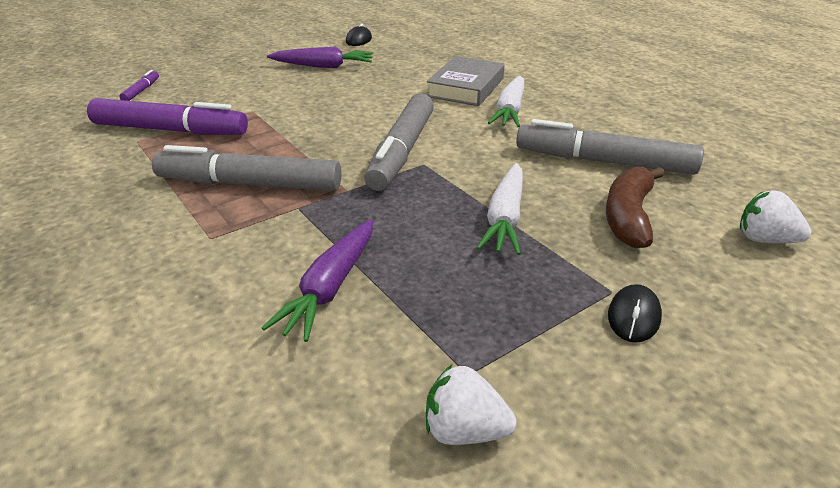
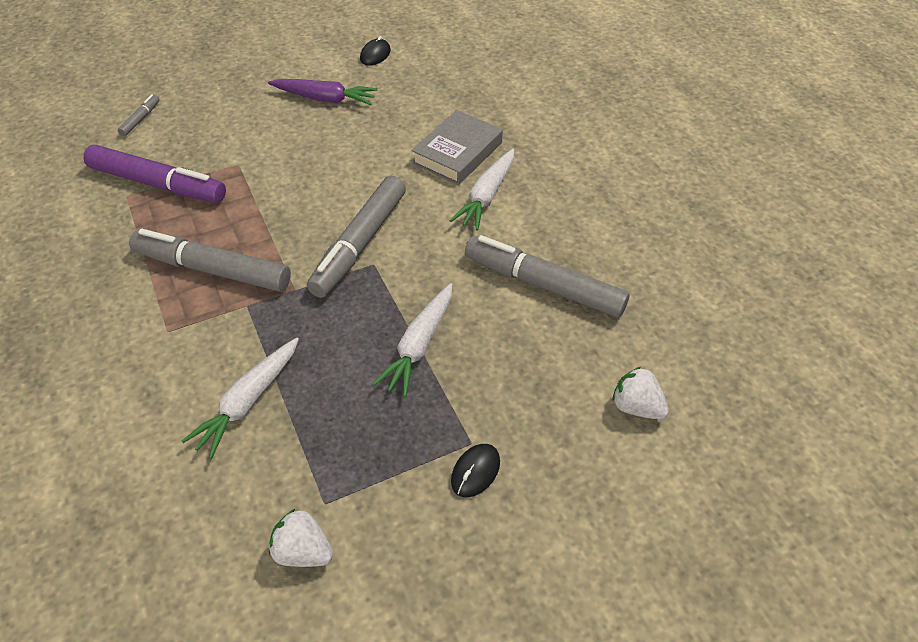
camera: 10 degrees right, 15 degrees up
purple marker [119,70,159,101] -> grey marker [118,94,160,136]
purple carrot [262,219,373,342] -> white carrot [182,338,299,459]
brown banana [606,167,665,248] -> none

